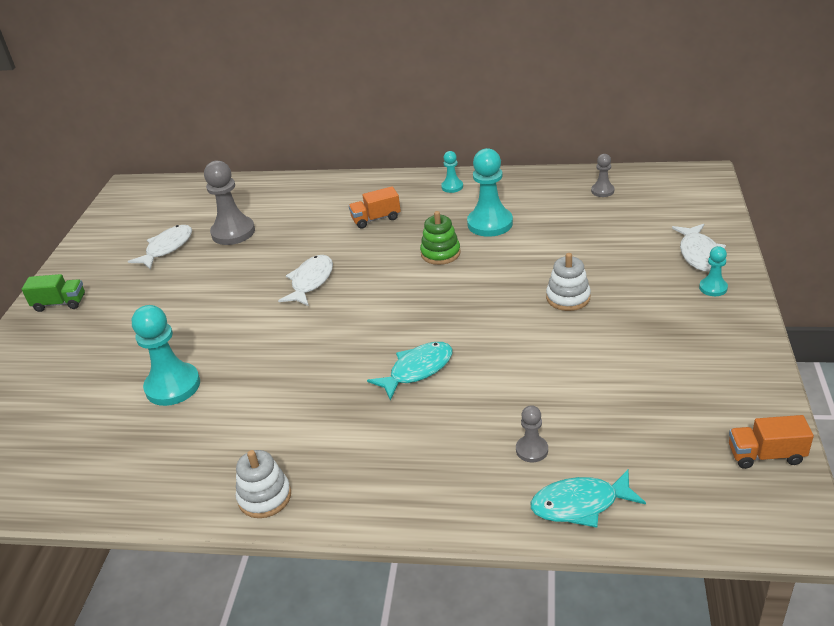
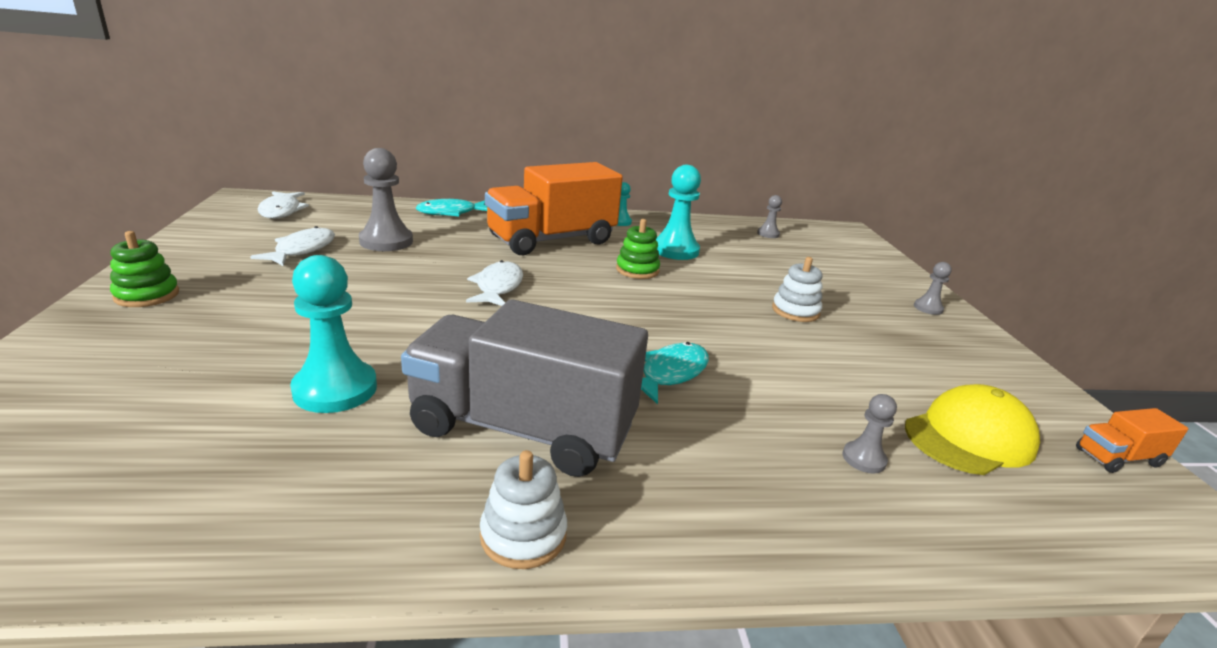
camera: 20 degrees left, 10 degrees down
green truck [22,274,85,312] -> green stacking toy [110,231,179,307]
orange truck [349,186,401,229] -> orange truck [485,162,623,255], size x2.39
turquoise fish [531,470,646,528] -> turquoise fish moved to [416,199,487,217]
white fish [672,224,726,272] -> white fish moved to [258,191,309,219]
turquoise pawn [699,246,728,296] -> grey pawn [914,262,952,315]
none -> grey truck [401,299,648,477]
none -> yellow cap [905,384,1040,475]

